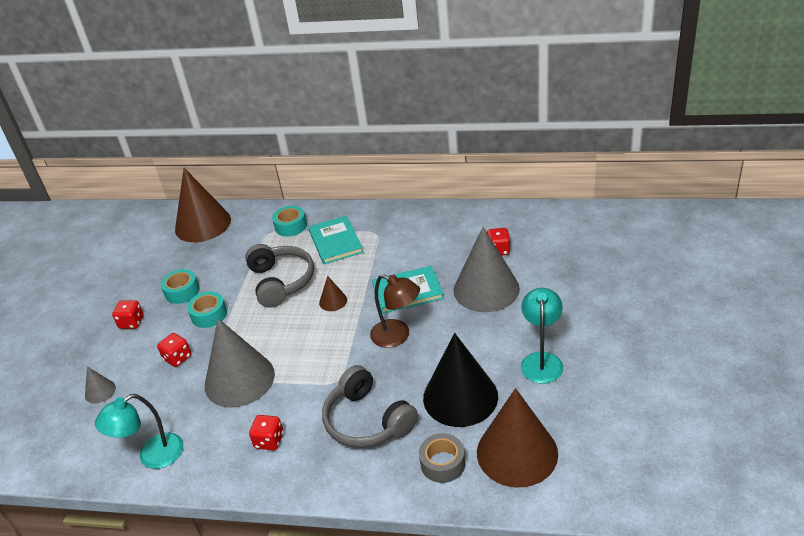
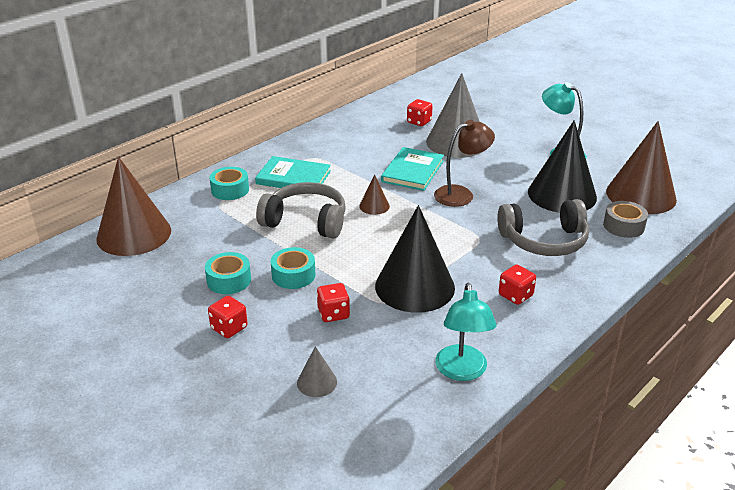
camera: 60 degrees left, 5 degrees down
grey cone [205,318,275,408] -> black cone [375,205,455,313]

